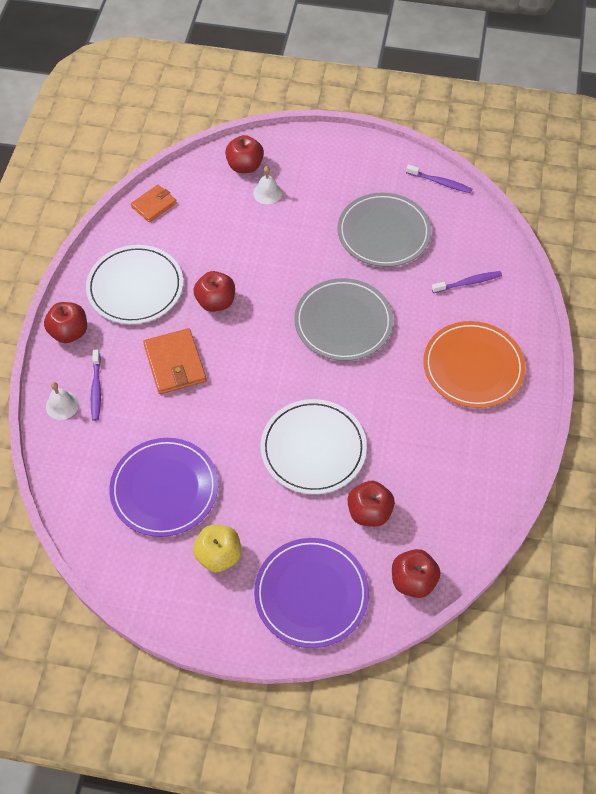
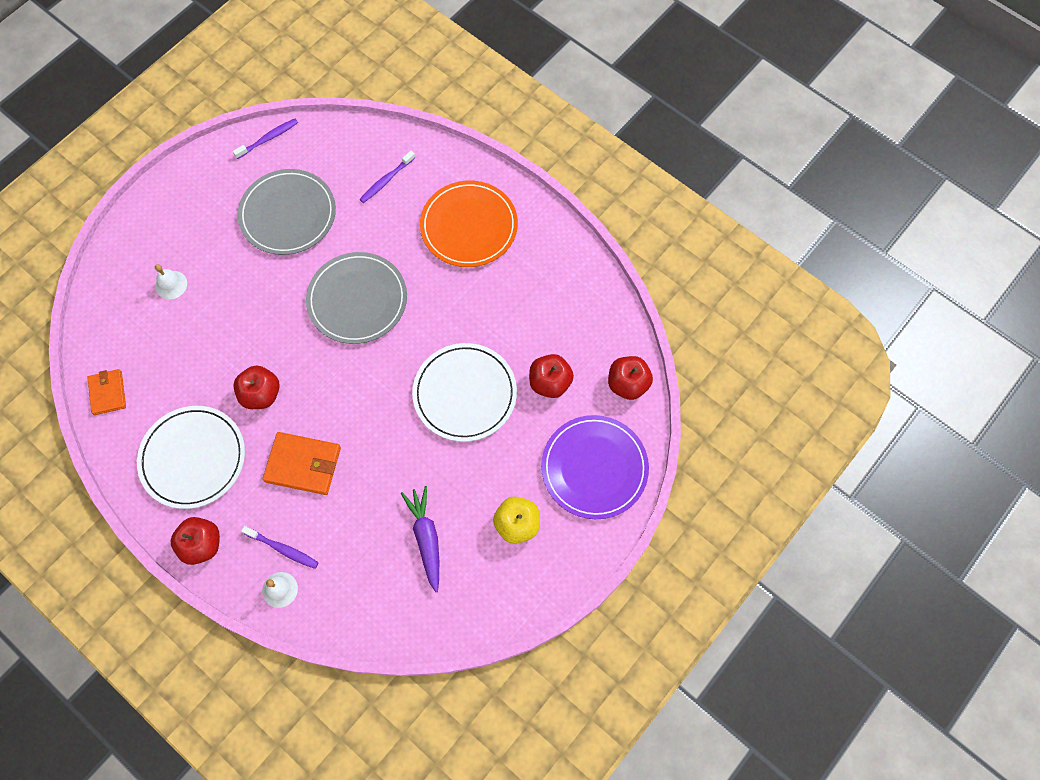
camera: 60 degrees left, 10 degrees up
purple plate [109,438,218,537] -> purple carrot [401,486,439,592]
red apple [225,135,264,173] -> none
purple toothbrush [432,271,502,293] -> purple toothbrush turned 150 degrees counterclockwise [359,151,415,203]

